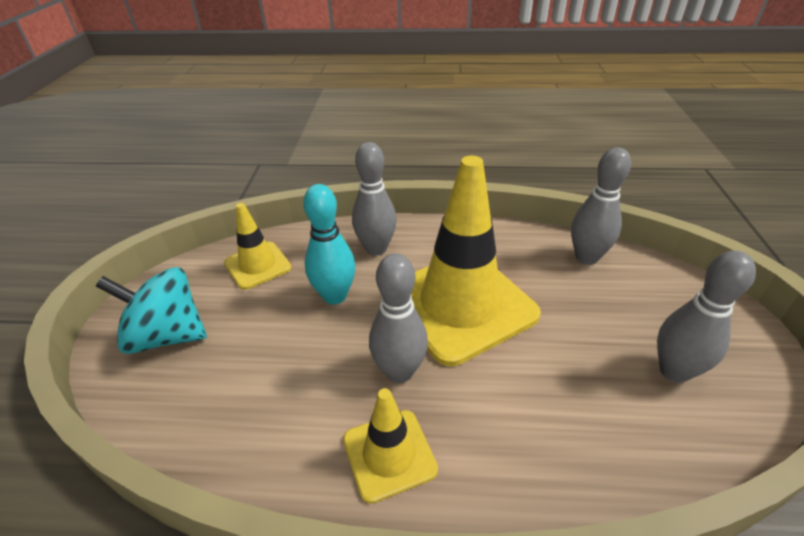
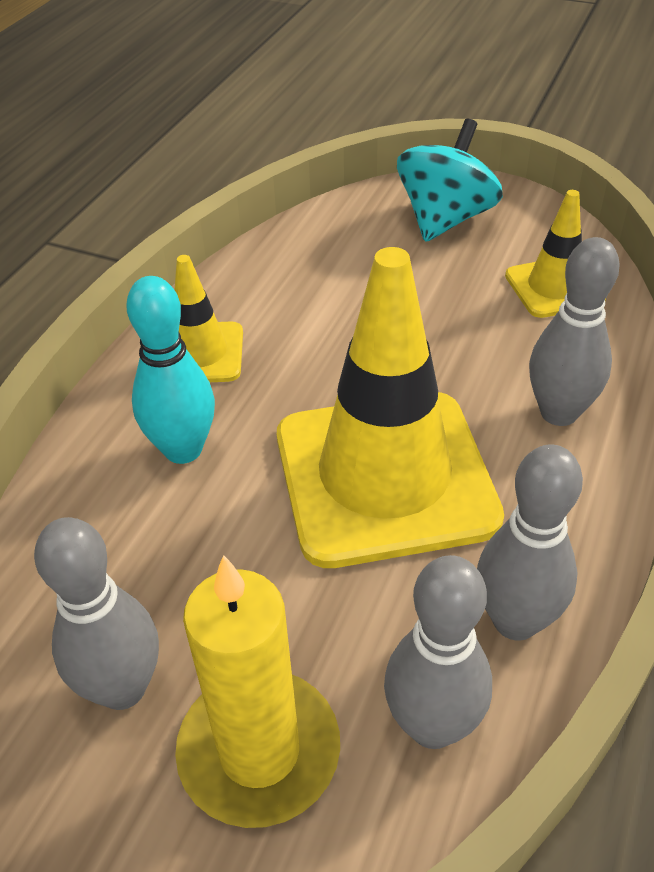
camera: 110 degrees right, 5 degrees up
turquoise bowling pin [303,184,356,305] -> turquoise bowling pin moved to [126,276,215,464]
grey bowling pin [369,253,428,383] -> grey bowling pin moved to [477,444,583,641]
none -> yellow candle [175,555,340,828]

